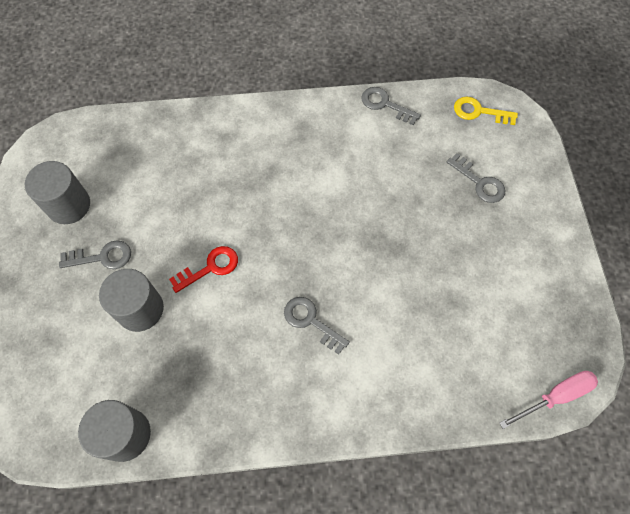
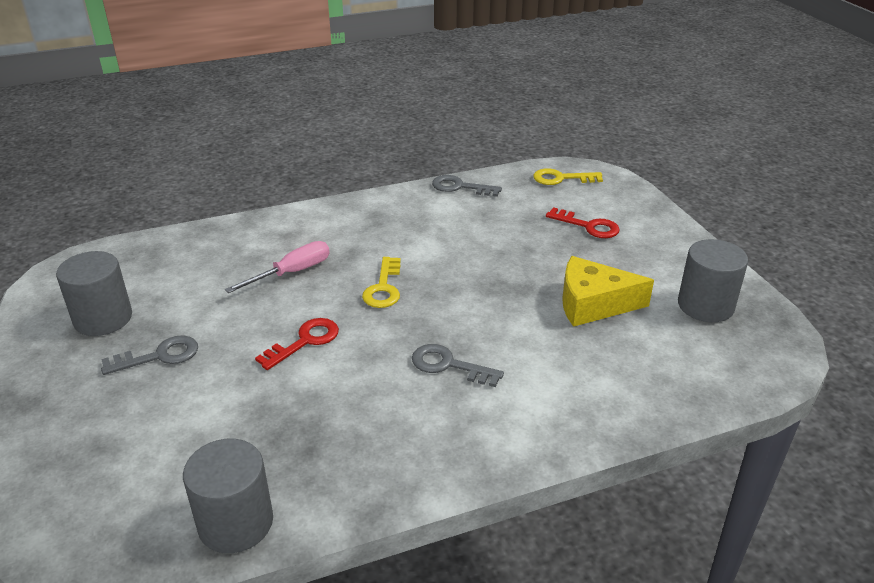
camera: 15 degrees left, 30 degrees down
grey cylinder [99,269,164,332] -> grey cylinder moved to [678,239,748,322]
grey key [447,153,505,203] -> red key [546,207,620,238]
pink screwdriver [499,371,598,429] -> pink screwdriver moved to [225,241,330,293]
none -> yellow key [362,257,401,308]
none -> yellow cheese [562,256,654,327]

